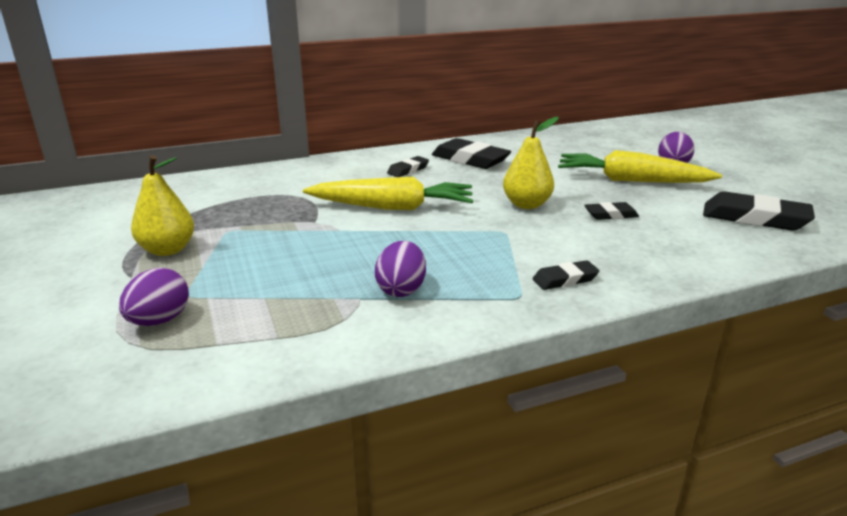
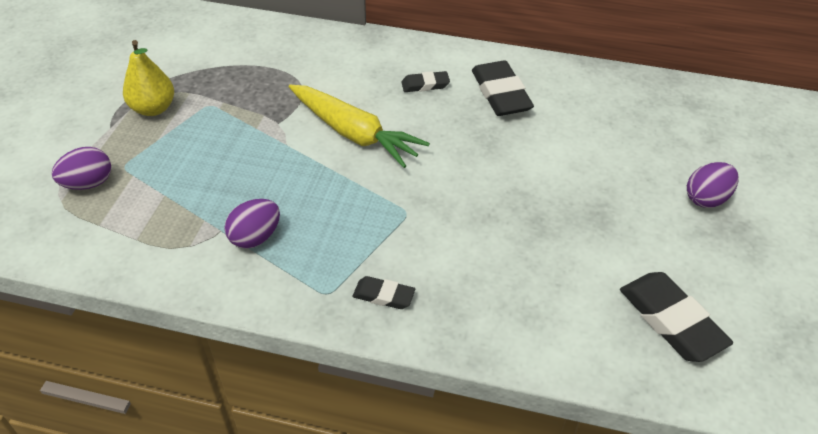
camera: 35 degrees right, 20 degrees up
yellow pear [503,117,559,209] -> none
yellow carrot [558,150,722,183] -> none
black eraser [584,202,639,220] -> none

